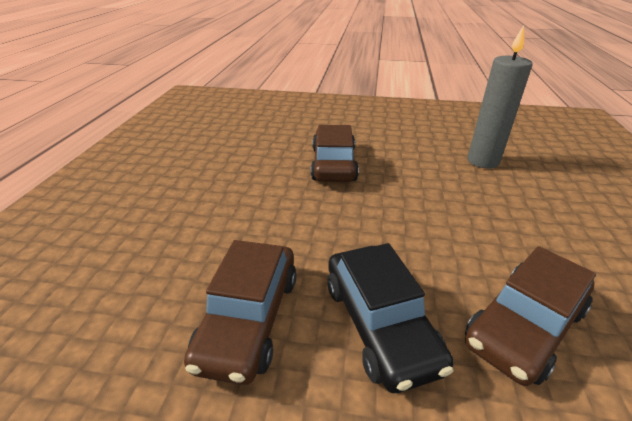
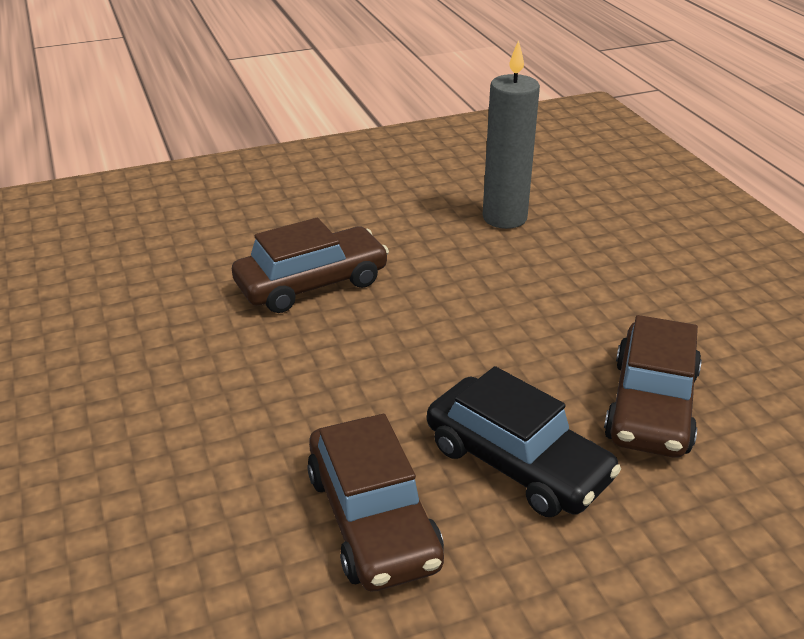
camera: 30 degrees left, 0 degrees up
brown car [311,125,359,182] -> brown car turned 90 degrees clockwise [232,218,389,313]

